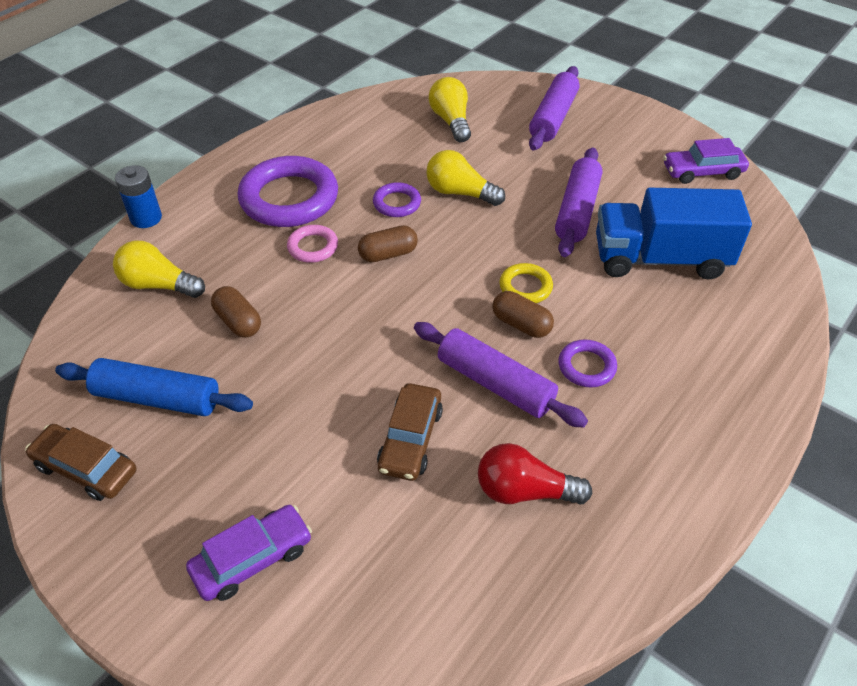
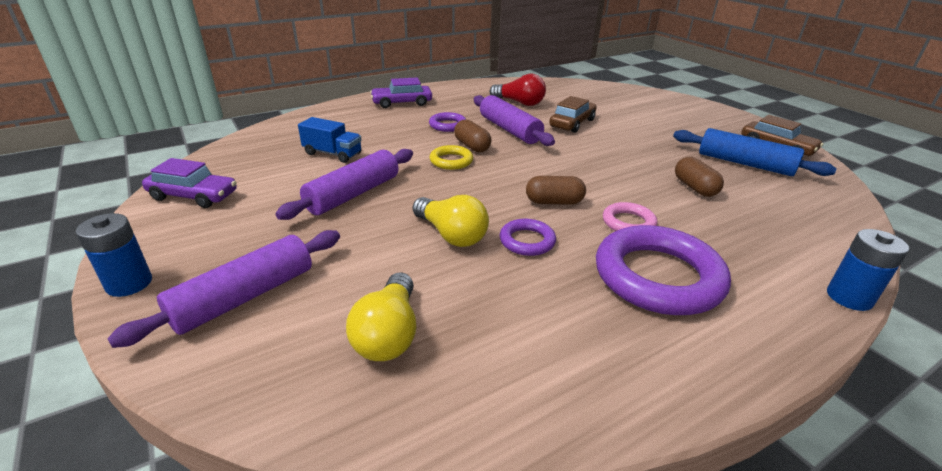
camera: 160 degrees left, 15 degrees down
yellow light bulb [113,240,205,298] -> none
purple car [186,505,312,601] -> purple car moved to [370,78,432,108]
blue truck [596,188,752,280] -> blue truck [298,117,362,163], size x0.52
none -> blue battery [76,213,152,297]

